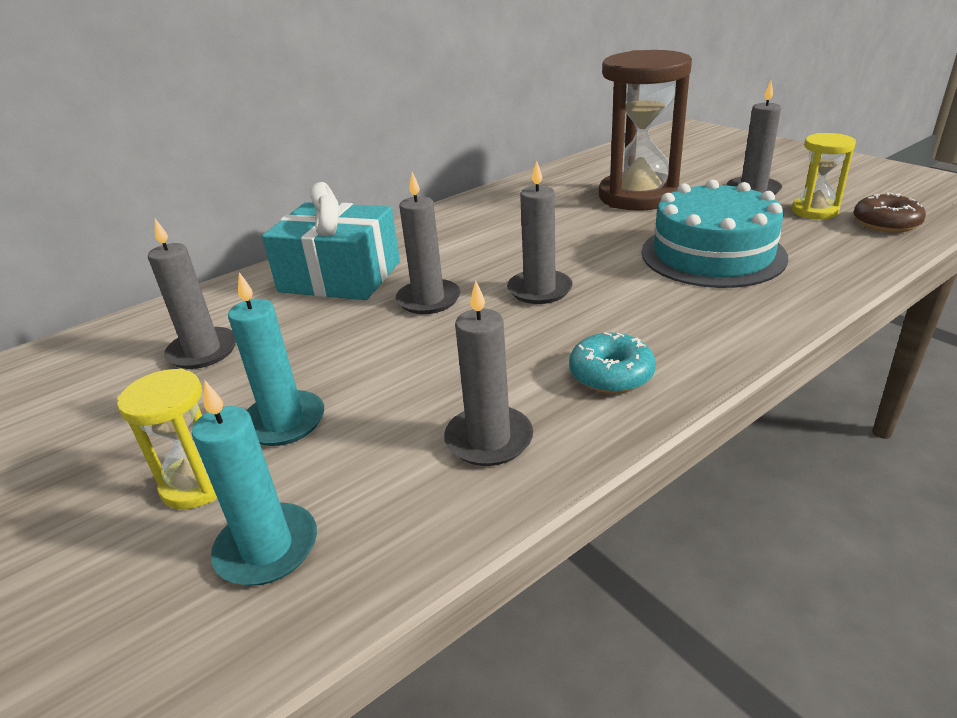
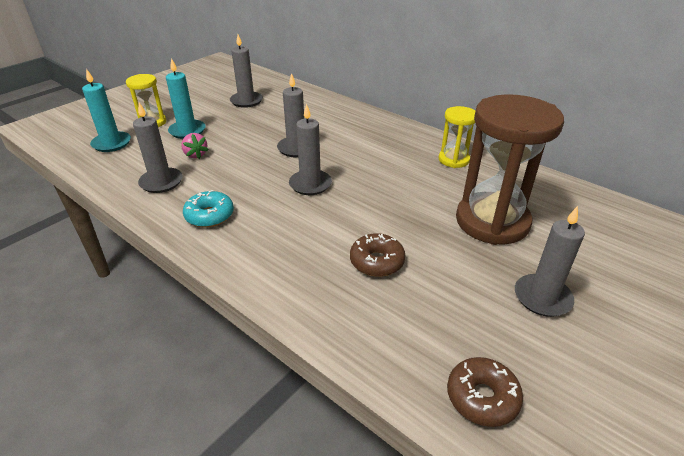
camera: 75 degrees right, 5 degrees up
turquoise gift [262,182,400,300] -> none
turquoise cake [642,179,788,288] -> brown donut [350,233,406,277]
yellow hourglass [792,133,856,219] -> yellow hourglass moved to [439,106,476,168]
none -> pink strawberry [181,133,208,159]

